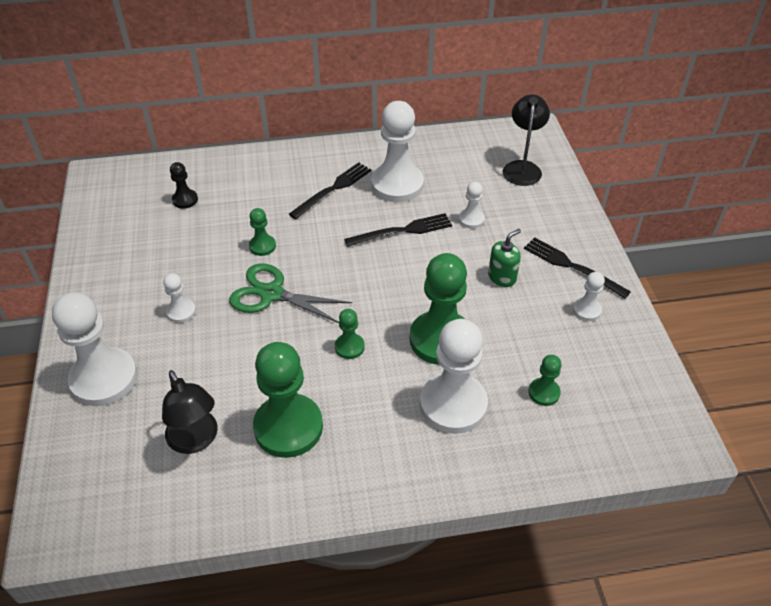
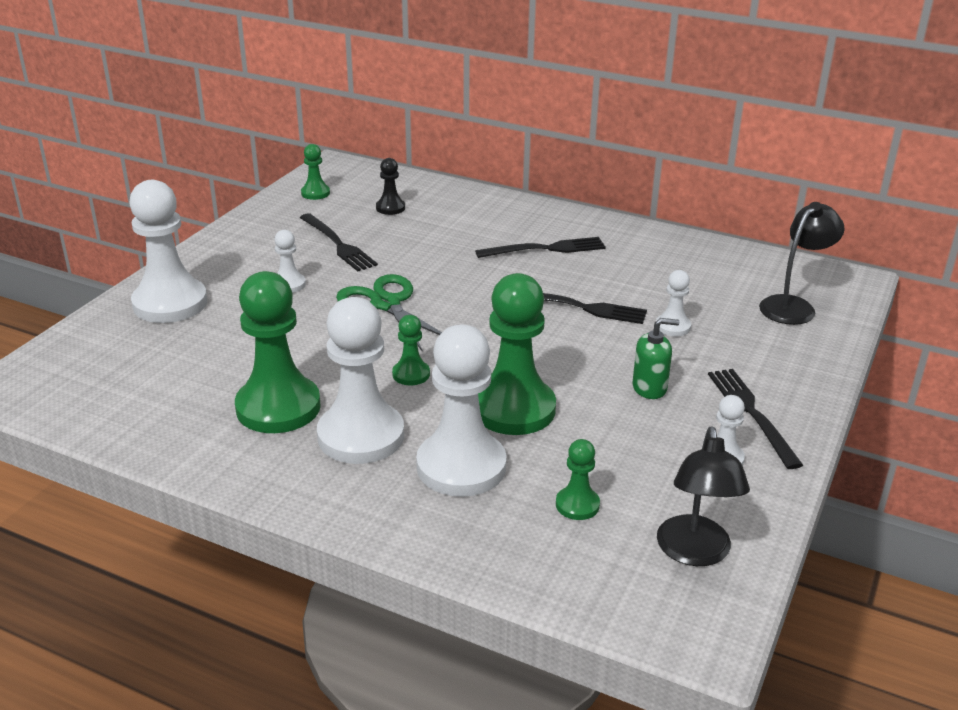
camera: 35 degrees right, 15 degrees down
black lamp [162,370,217,454] -> black lamp moved to [657,426,750,566]
green pawn [249,208,276,256] -> green pawn moved to [301,144,330,200]
white pawn [371,101,424,202] -> white pawn moved to [317,297,404,464]
none -> black fork [300,213,378,271]

